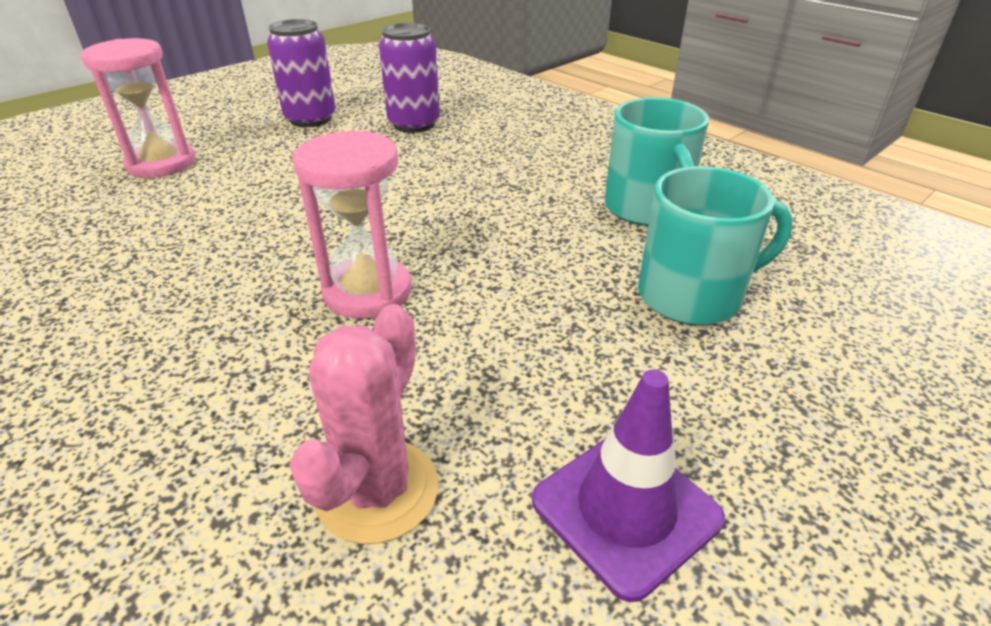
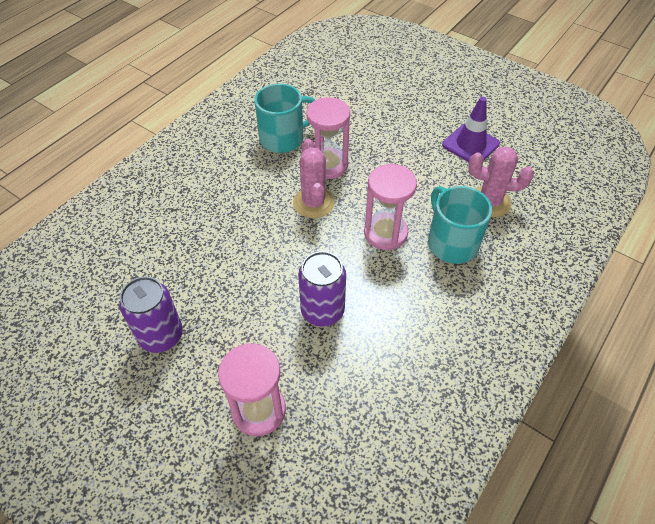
camera: 100 degrees left, 15 degrees up
purple can [379,23,440,133] -> purple can moved to [298,251,346,327]
turquoise mug [638,166,793,325] -> turquoise mug moved to [428,186,492,264]
none -> pink cactus [293,139,335,218]
none -> pink hourglass [306,97,350,179]

